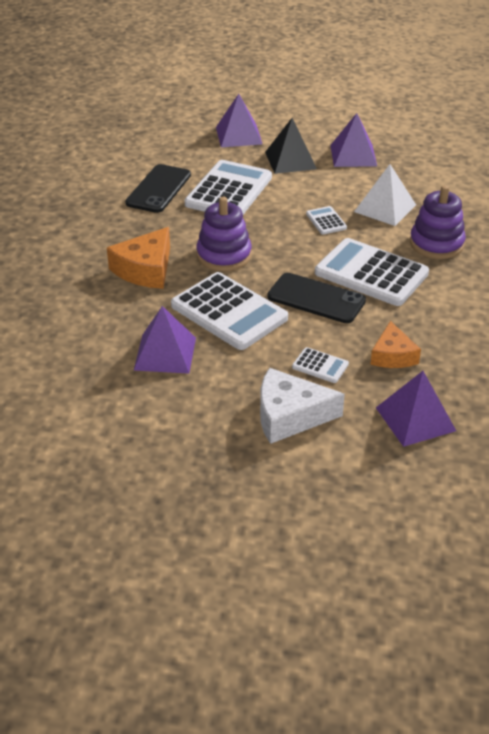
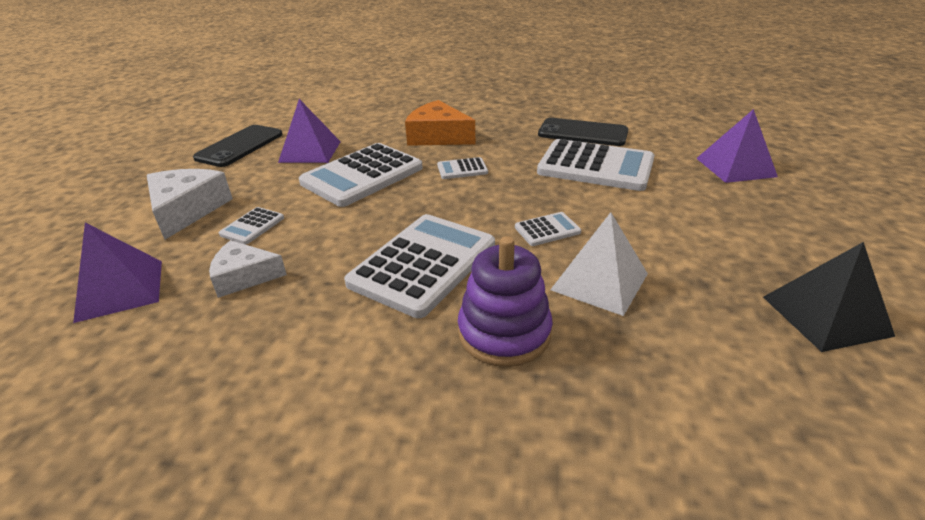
camera: 90 degrees right, 5 degrees down
purple stacking toy [196,197,252,271] -> white calculator [437,157,488,179]
black pyramid [265,118,317,174] -> black pyramid moved to [763,242,895,352]
black phone [267,273,366,323] -> black phone moved to [193,125,283,167]
purple pyramid [330,113,377,167] -> none
orange cheese [370,321,421,368] -> white cheese [209,240,287,298]

